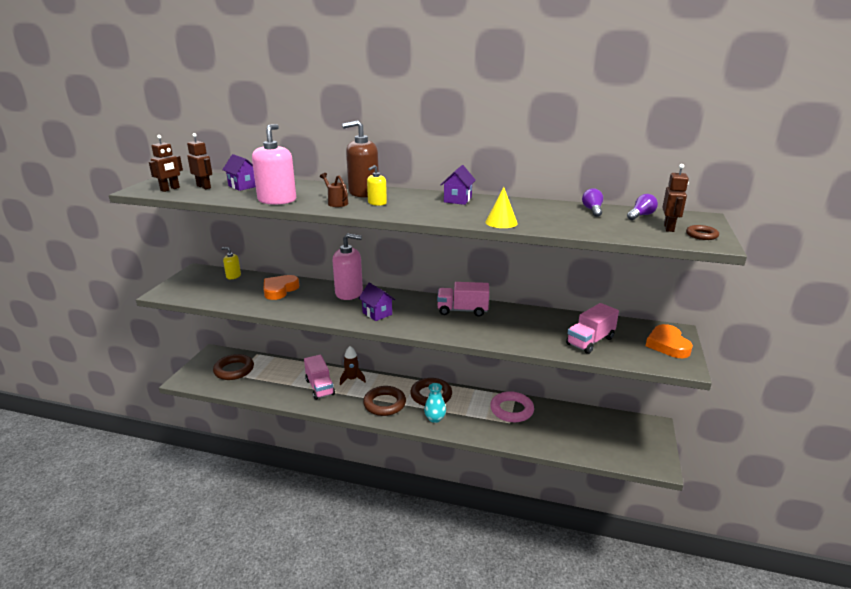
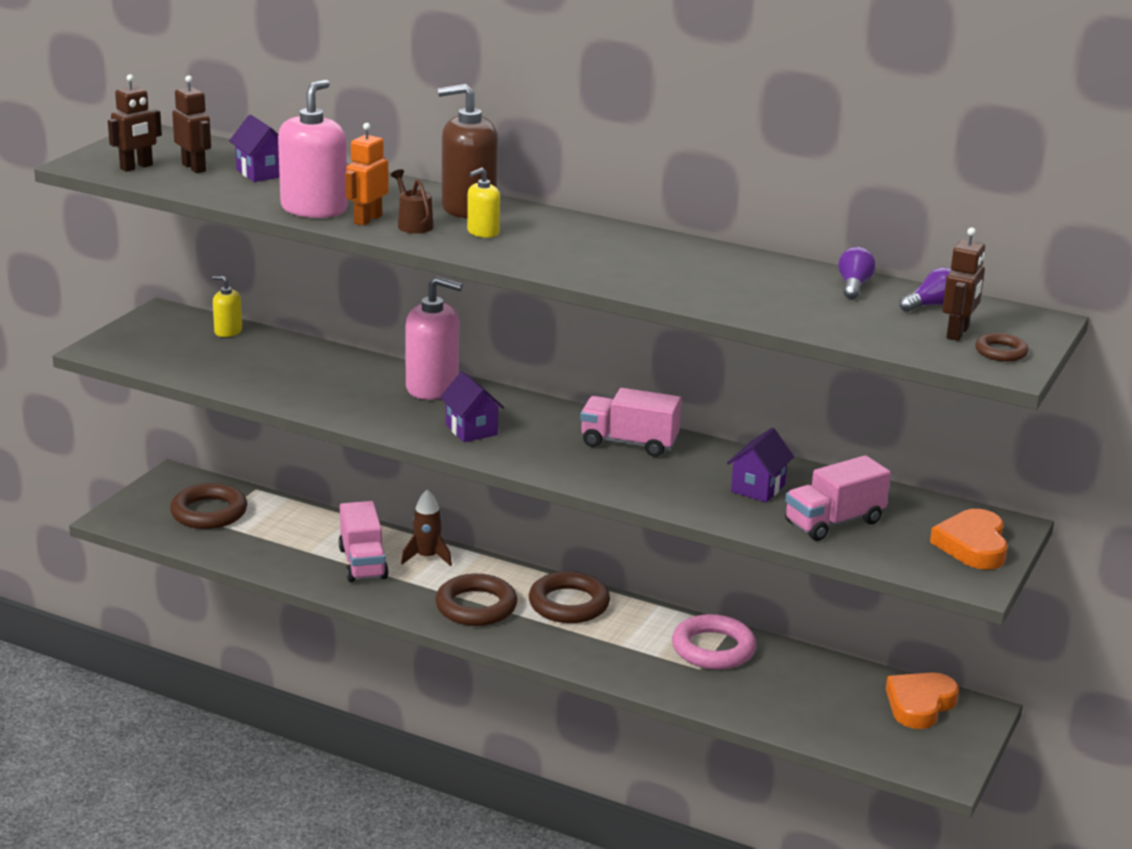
camera: 10 degrees right, 0 degrees up
orange heart [264,275,299,300] -> orange heart moved to [886,673,959,729]
turquoise vase [424,383,446,423] -> none
purple house [441,165,476,205] -> purple house moved to [727,428,794,502]
yellow cone [486,187,518,228] -> none
none -> orange robot [345,123,389,226]

